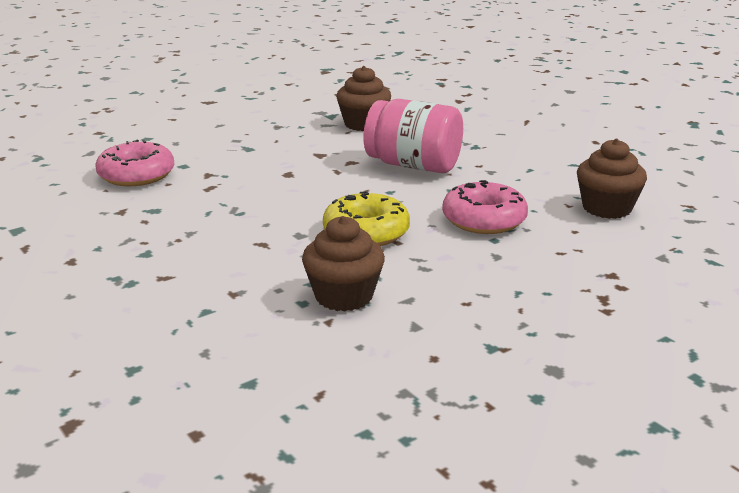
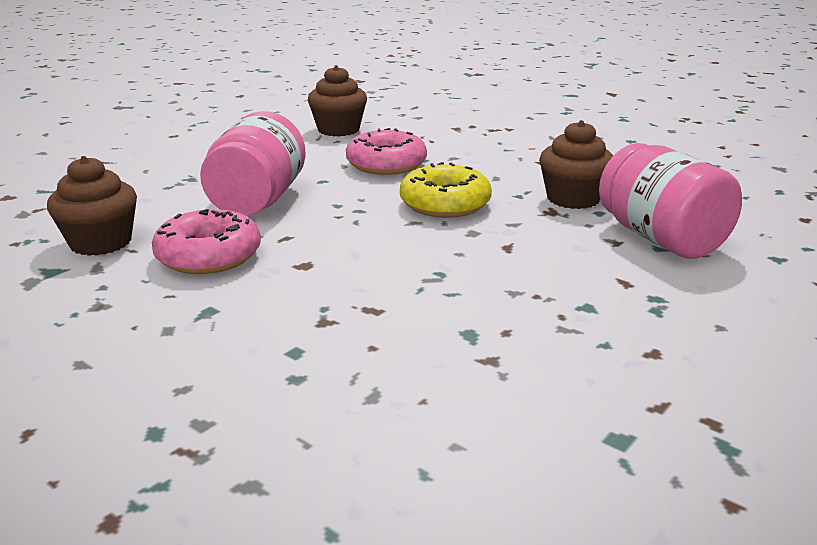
camera: 105 degrees left, 0 degrees up
pink donut [96,140,174,186] -> pink donut moved to [152,209,261,274]
none -> pink jar [599,143,742,259]

